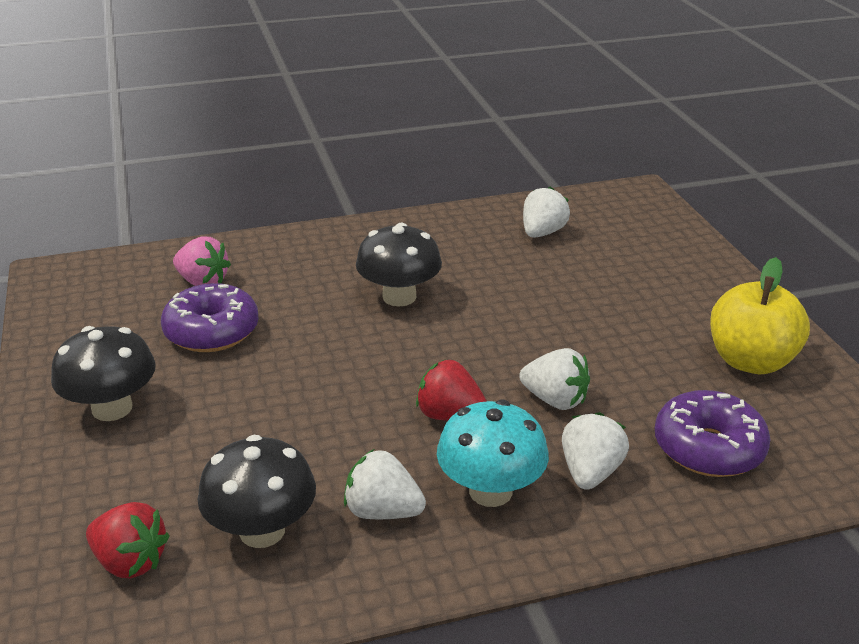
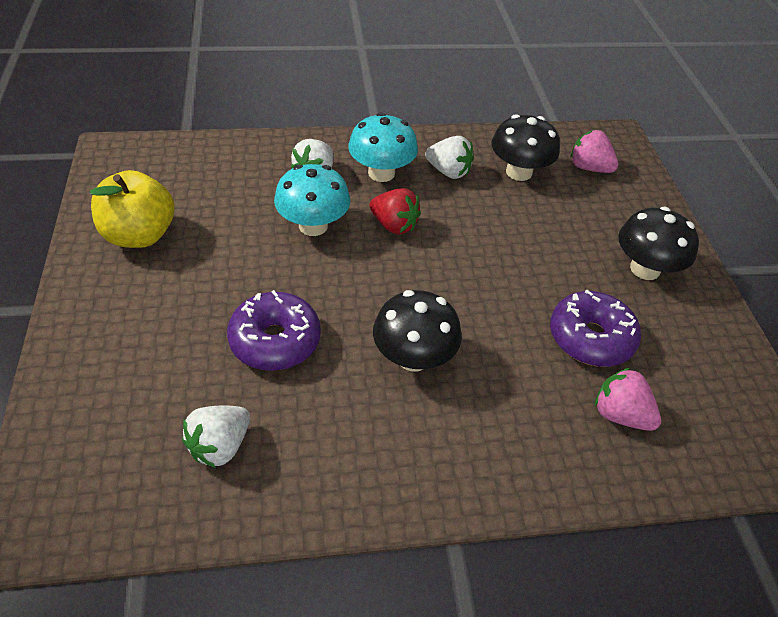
camera: 175 degrees left, 15 degrees up
red strawberry [86,502,170,578] -> pink strawberry [571,130,618,173]
white strawberry [519,348,590,410] -> turquoise mushroom [274,164,351,236]
purple donut [655,390,771,477] -> purple donut moved to [227,290,321,371]

